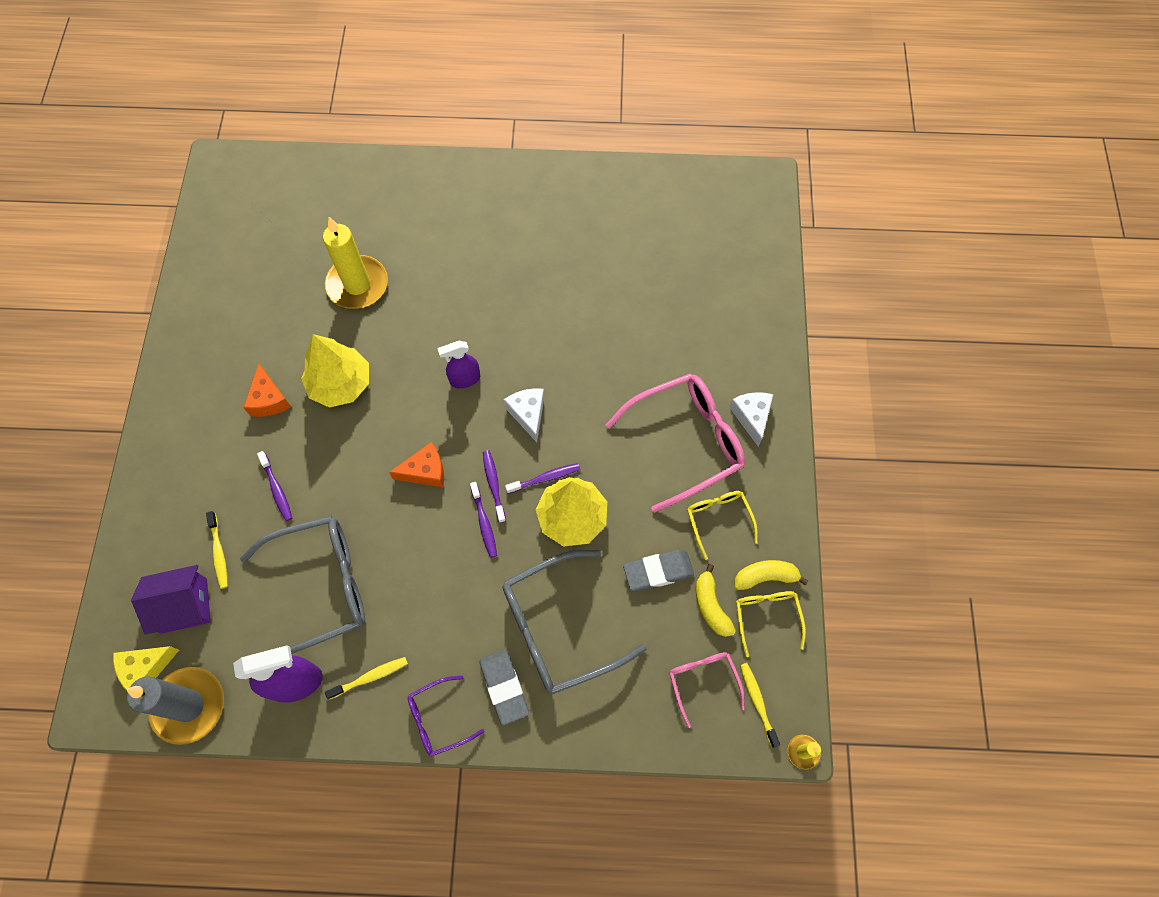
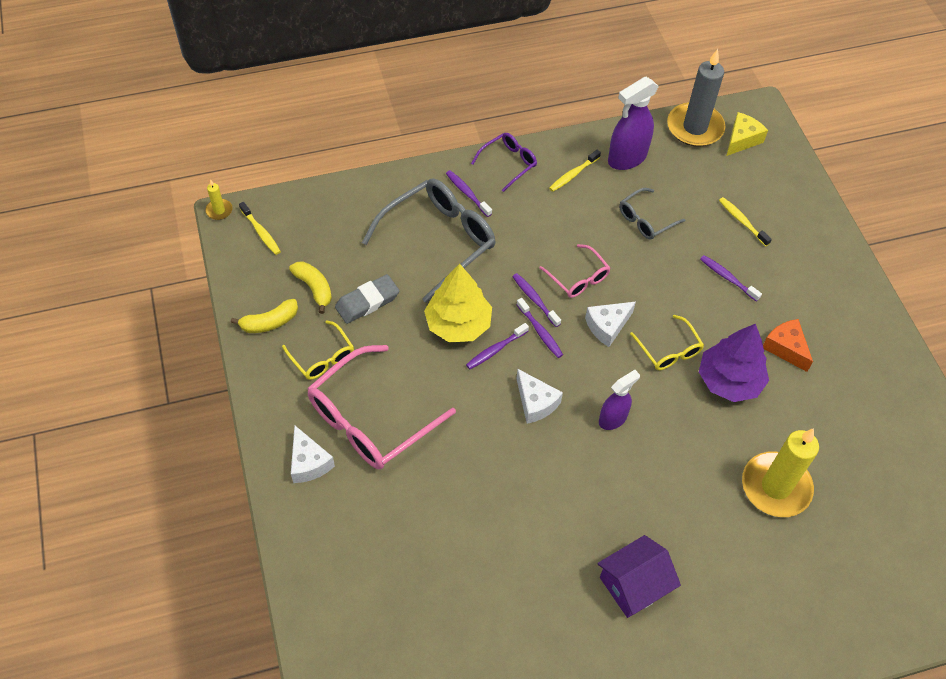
camera: 160 degrees right, 10 degrees down
purple house [131,565,211,635] -> purple house moved to [597,535,681,618]
grey glasses [240,516,365,654] -> grey glasses [619,188,685,240], size x0.52
yellow tree [301,334,369,408] -> purple tree [699,324,769,402]
orange cheese [389,442,444,487] -> white cheese [585,302,636,347]
grey eraser [480,650,529,725] -> purple toothbrush [446,170,492,217]
pink glasses [669,652,745,728] -> pink glasses moved to [539,244,610,298]
yellow glasses [736,591,806,657] -> yellow glasses moved to [630,315,704,370]

